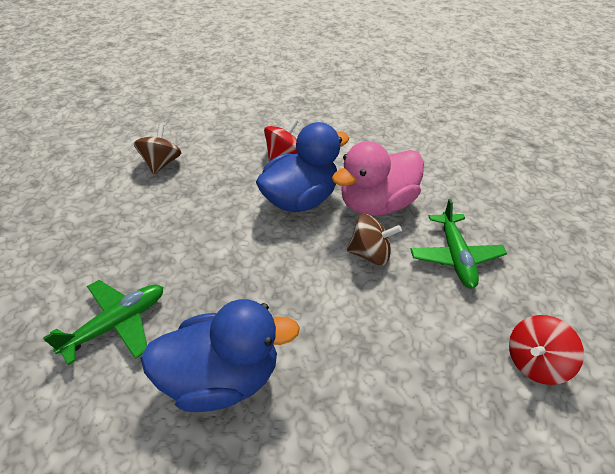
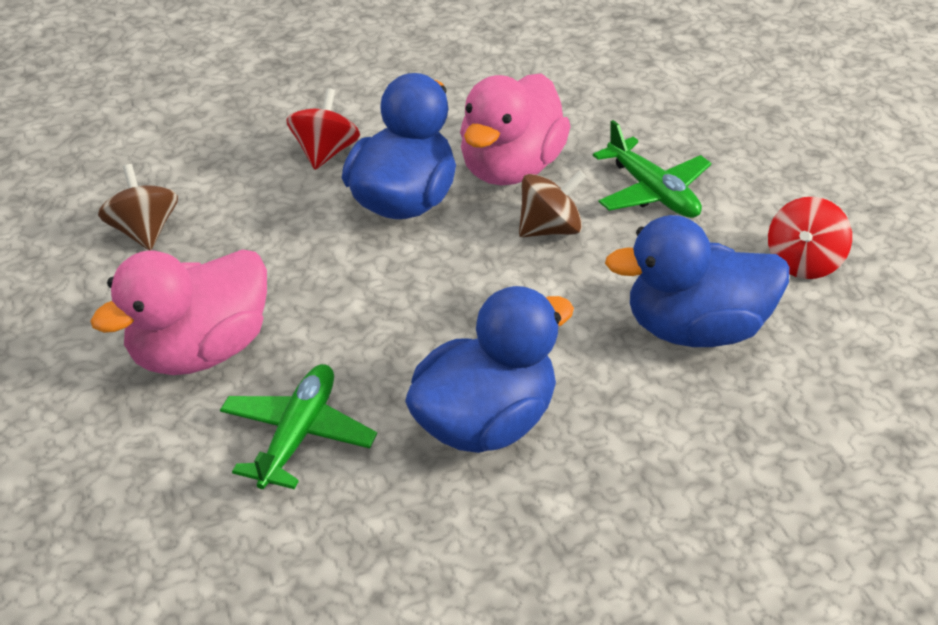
camera: 30 degrees left, 5 degrees down
none -> pink duck [90,249,267,375]
none -> blue duck [605,215,789,347]

